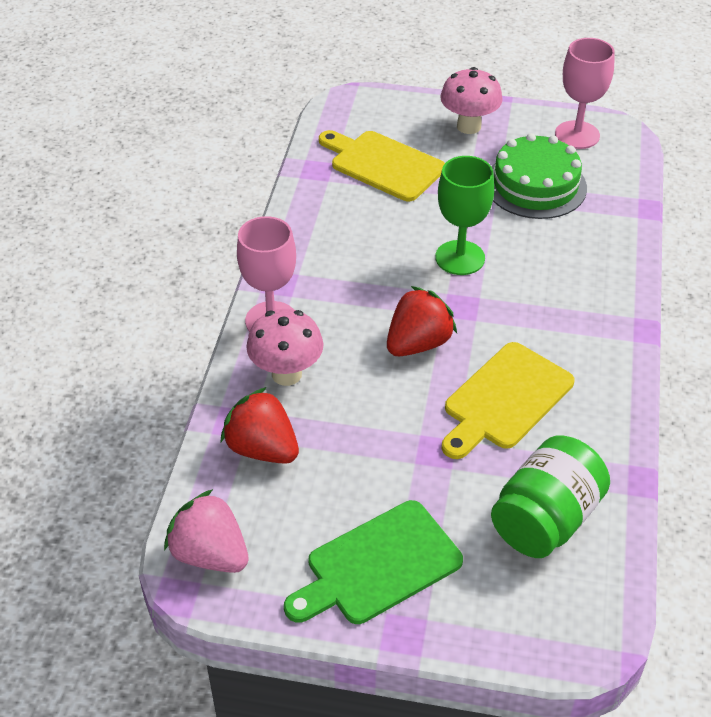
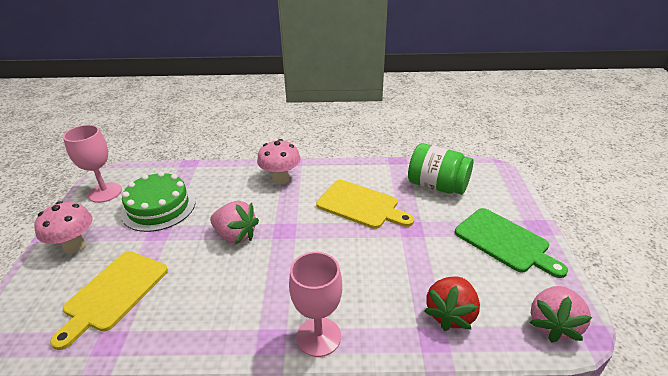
camera: 100 degrees left, 10 degrees down
pink mushroom [246,309,324,386] -> pink mushroom moved to [257,139,300,184]
red strawberry [387,286,457,356] -> none
green goblet [435,156,494,275] -> pink strawberry [210,201,259,244]

